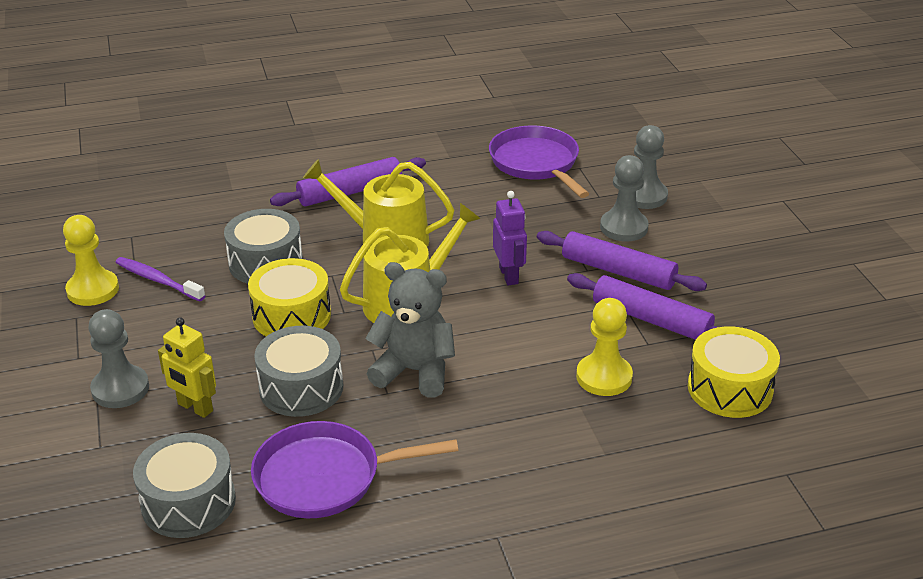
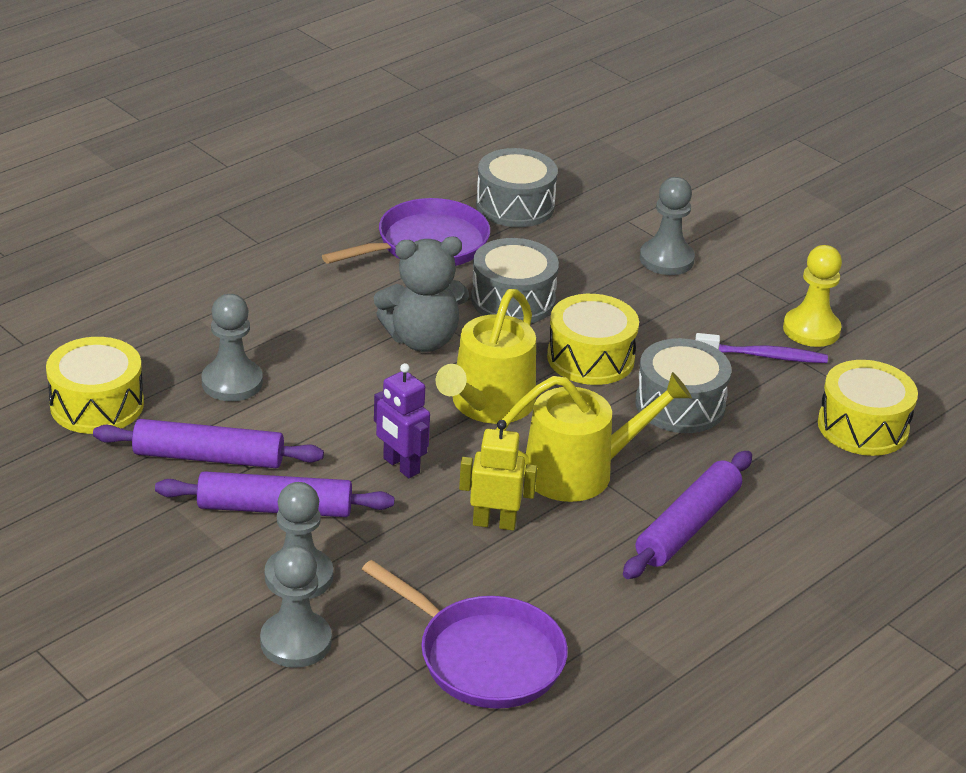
camera: 150 degrees right, 0 degrees up
yellow robot [158,317,216,418] -> yellow robot moved to [459,420,537,530]
yellow pawn [576,298,633,396] -> grey pawn [202,294,263,401]
none -> yellow drum [818,360,918,456]

